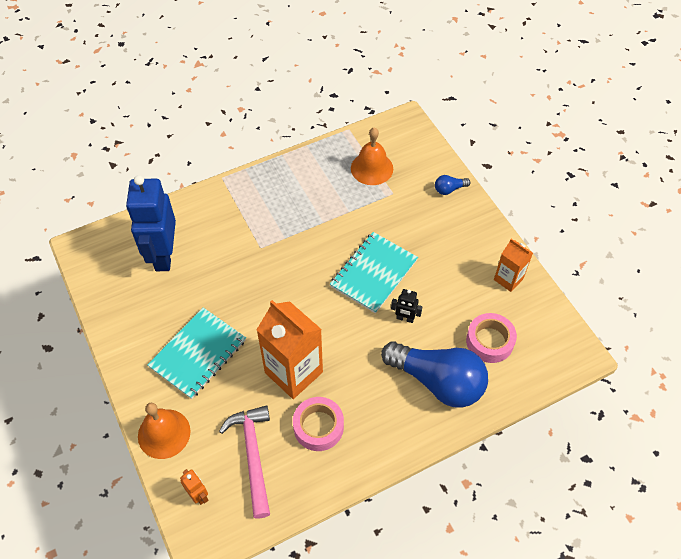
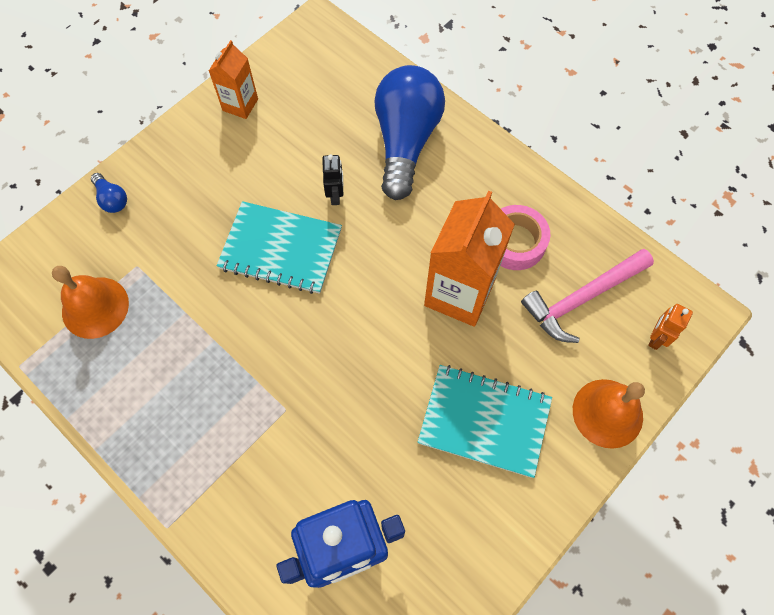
camera: 110 degrees left, 10 degrees up
pink tape [466,313,517,363] -> none

